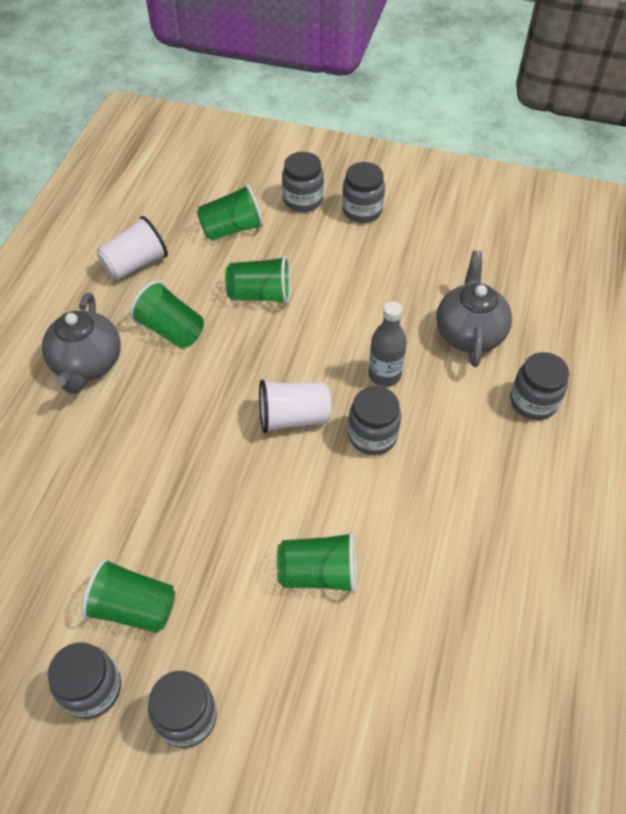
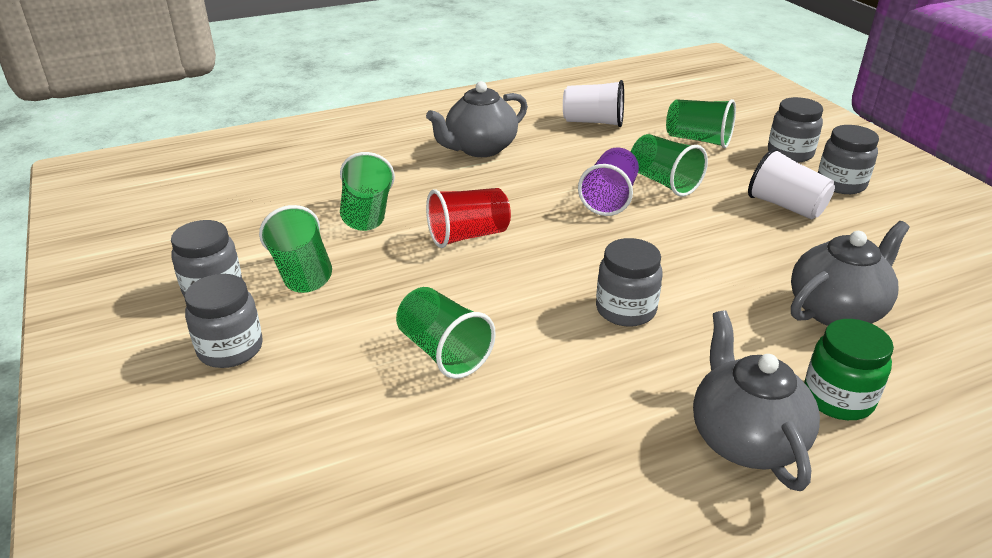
camera: 50 degrees right, 20 degrees down
green cup [130,280,204,349] -> green cup moved to [340,152,395,231]
white cup [259,380,331,433] -> white cup moved to [748,148,835,219]
grey bottle [369,302,407,387] -> none
grey jar [510,352,569,420] -> green jar [804,319,894,420]
none -> red cup [426,188,511,248]
none -> purple cup [578,147,639,216]
none -> grey teapot [693,310,820,491]

